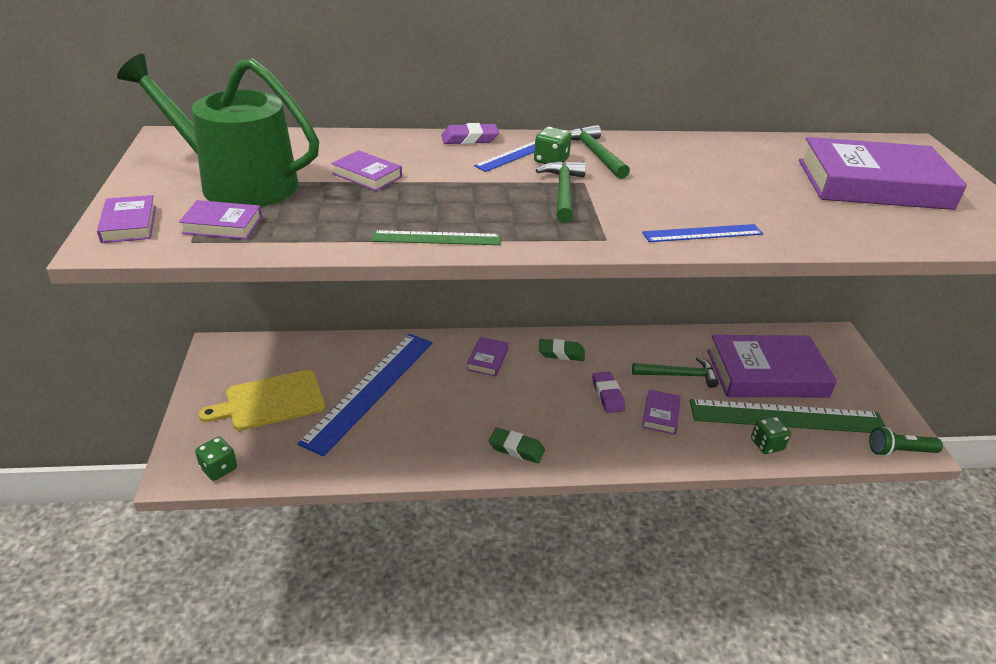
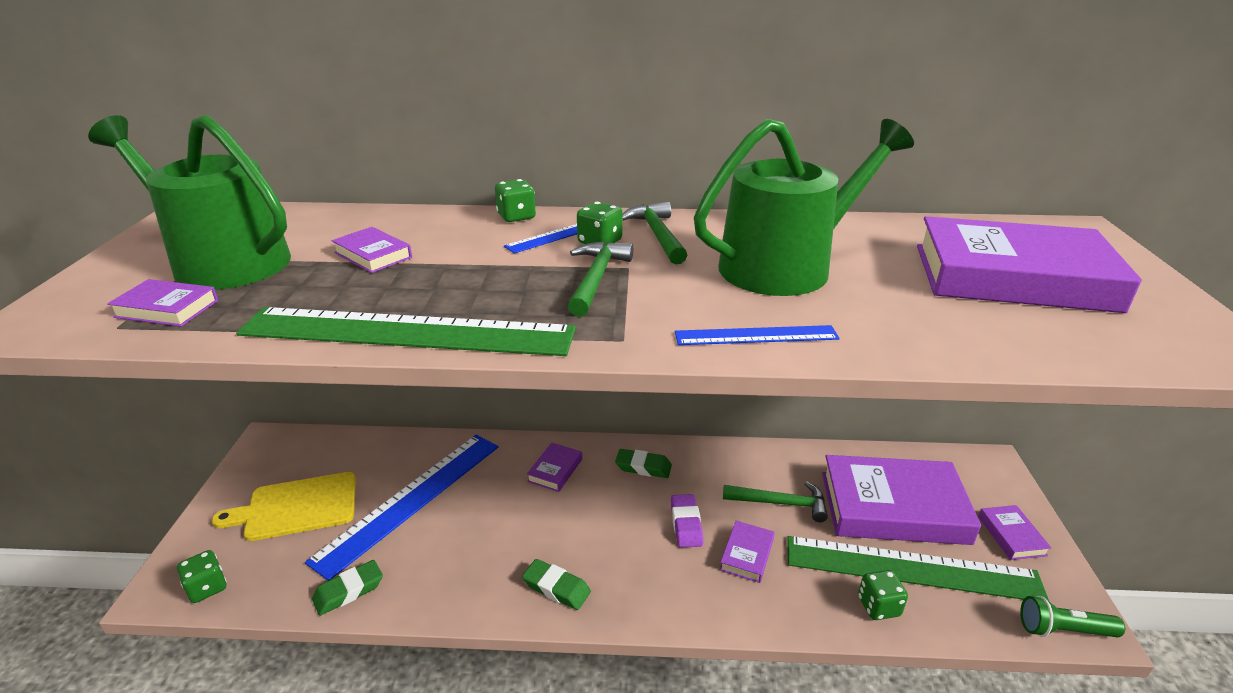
camera: 10 degrees right, 5 degrees down
purple book [97,195,156,243] -> purple book moved to [978,505,1051,560]
green ruler [372,230,501,245] -> green ruler [236,307,576,356], size x2.08
purple eraser [441,123,499,144] -> green dice [495,179,536,222]
none -> green eraser [312,560,383,616]
none -> green watering can [694,119,914,296]

